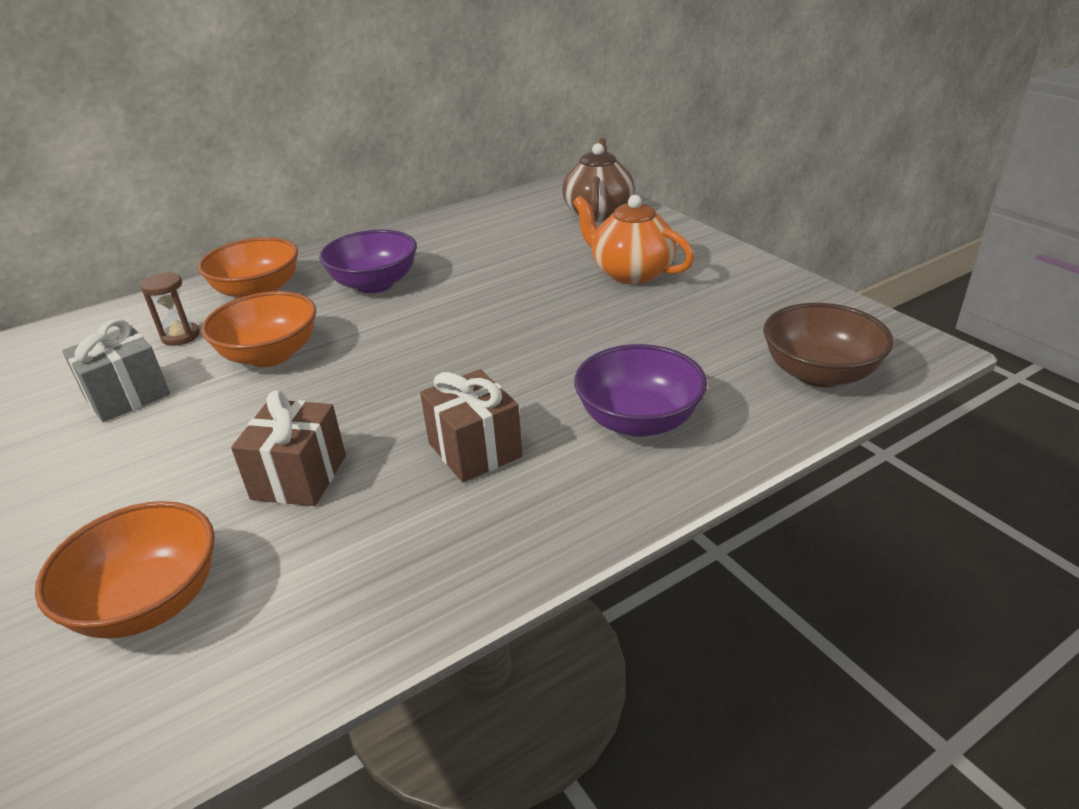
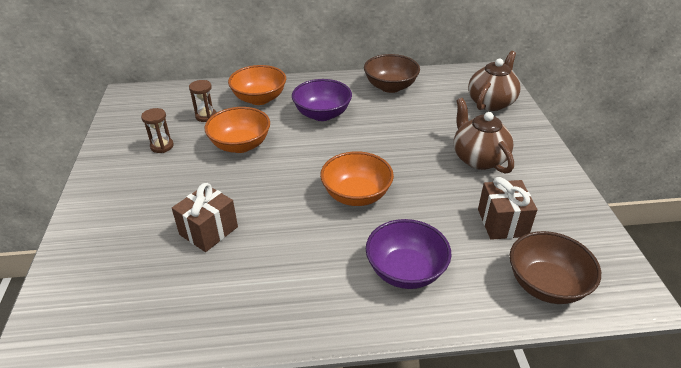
camera: 25 degrees right, 5 degrees up
orange bowl [35,501,215,639] -> orange bowl moved to [320,151,394,206]
grey gift [62,319,170,422] -> brown hourglass [141,108,174,153]
brown gift [420,369,523,483] -> brown gift moved to [478,177,537,240]
orange teapot [573,195,694,284] -> brown teapot [454,98,514,174]
none -> brown bowl [364,54,420,93]

